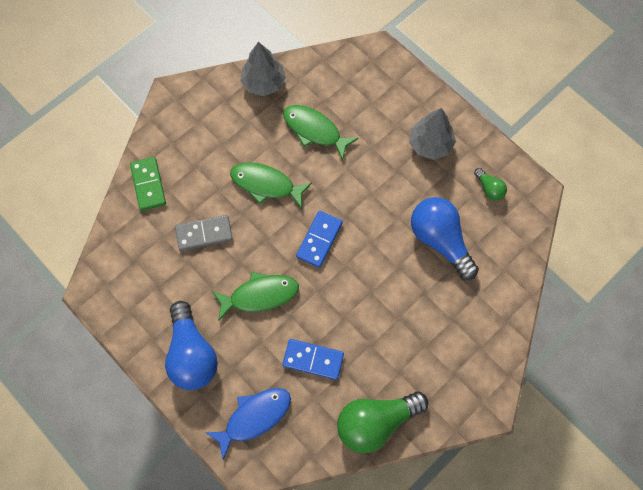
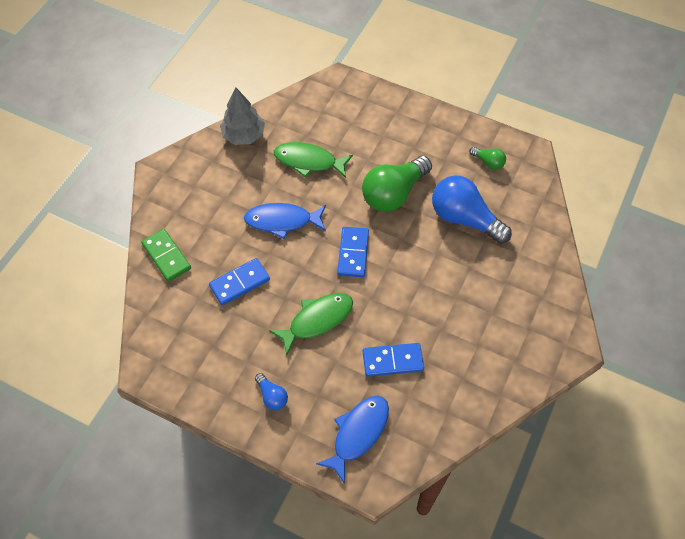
camera: 20 degrees left, 10 degrees down
blue light bulb [165,301,218,390] -> blue light bulb [255,373,288,410], size x0.47
grey domino [175,215,233,251] -> blue domino [209,258,270,305]
green fish [230,162,312,209] -> blue fish [244,203,326,239]
green light bulb [337,392,428,453] -> green light bulb moved to [362,156,432,212]
grey tree [409,108,456,160] -> none

